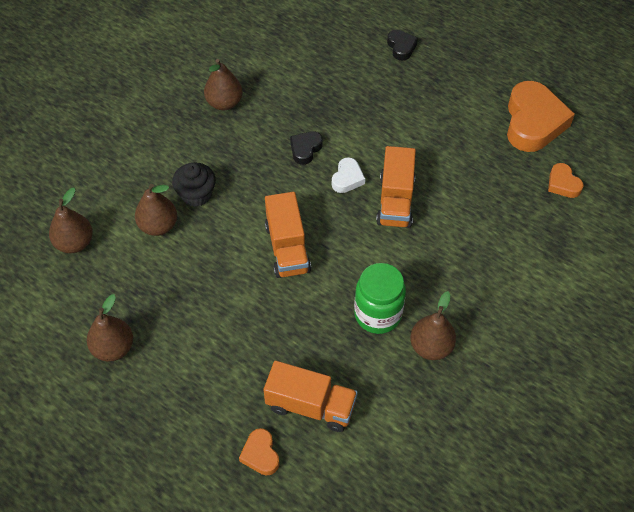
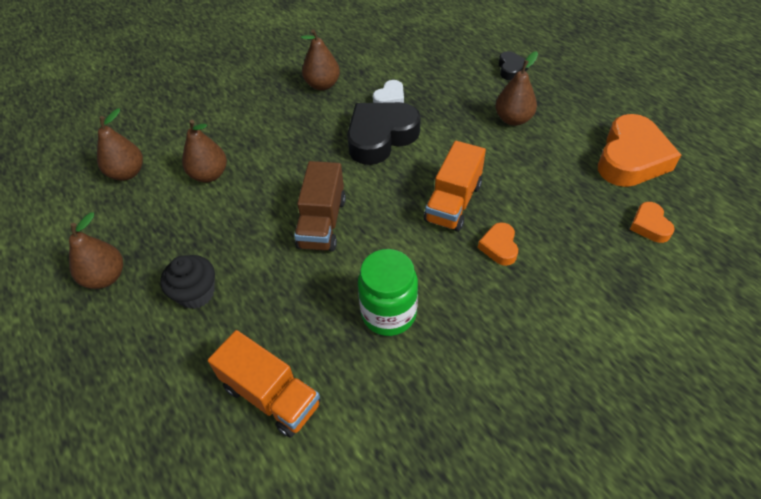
camera: 20 degrees right, 5 degrees down
black cupcake [172,162,216,207] -> black cupcake moved to [160,255,215,309]
orange heart [239,428,279,475] -> orange heart moved to [478,222,518,266]
orange truck [265,192,311,278] -> brown truck [294,161,346,252]
black heart [290,131,323,165] -> black heart [347,102,421,165], size x2.07
white heart [332,157,365,193] -> white heart moved to [373,80,404,103]
brown pear [410,291,456,360] -> brown pear moved to [495,51,538,126]

